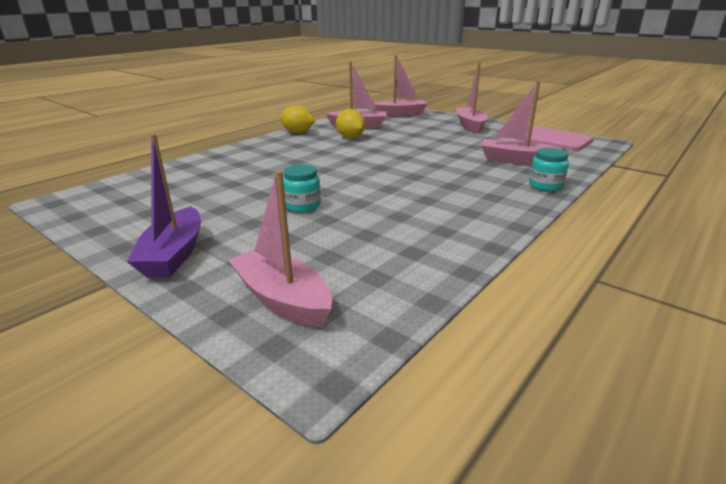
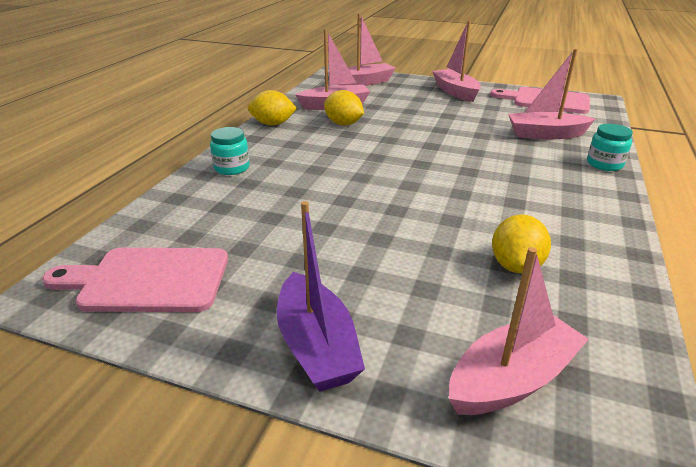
camera: 20 degrees left, 5 degrees up
pink boat [228,171,332,328] -> pink boat turned 120 degrees clockwise [449,247,589,415]
turquoise jar [283,164,321,212] -> turquoise jar moved to [210,127,250,175]
none -> pink cutting board [42,248,228,312]
none -> yellow lemon [492,214,551,273]

